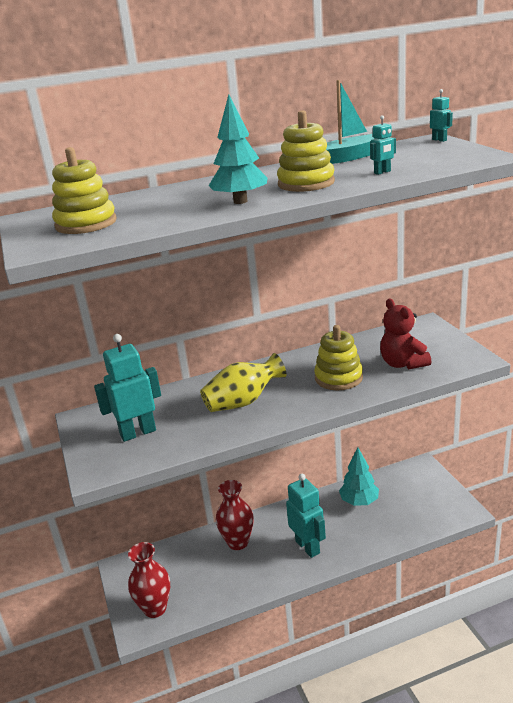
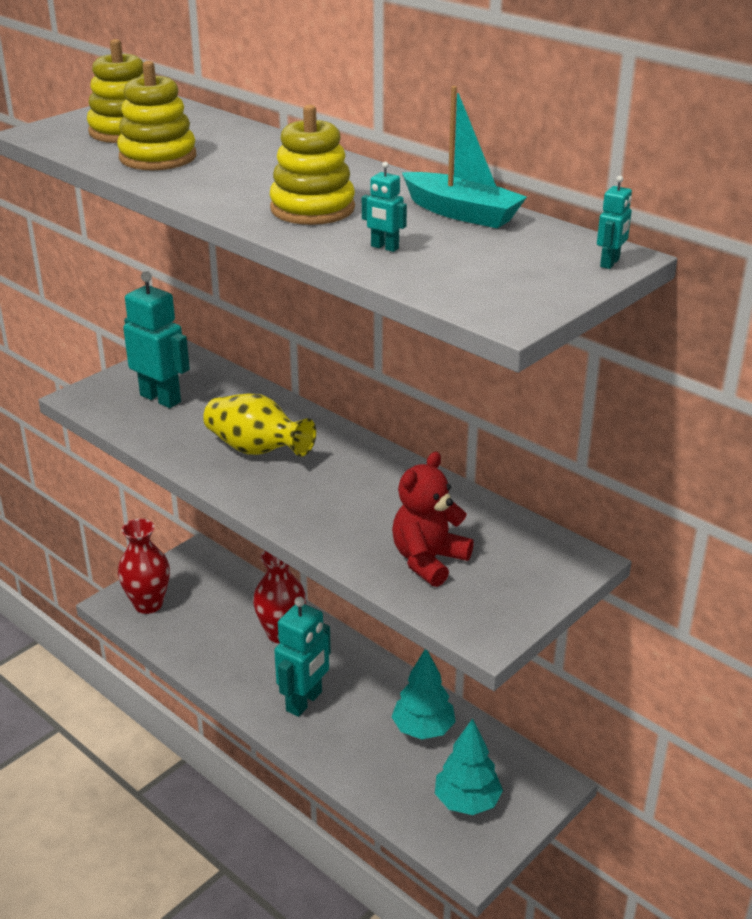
camera: 60 degrees right, 5 degrees up
turquoise tree [209,94,268,204] -> turquoise tree moved to [435,718,503,815]
yellow stacking toy [314,325,363,390] -> yellow stacking toy moved to [117,61,196,170]

